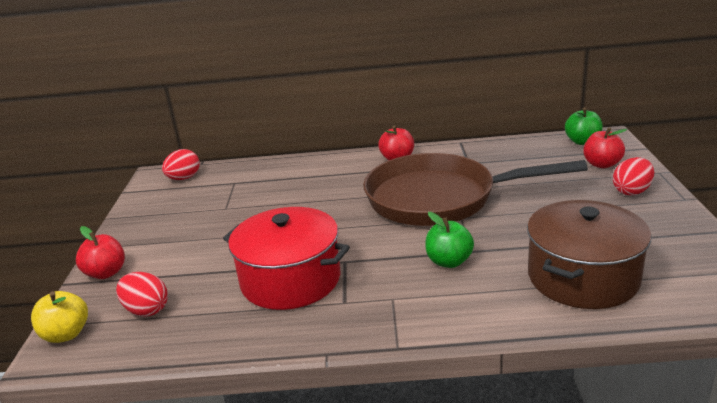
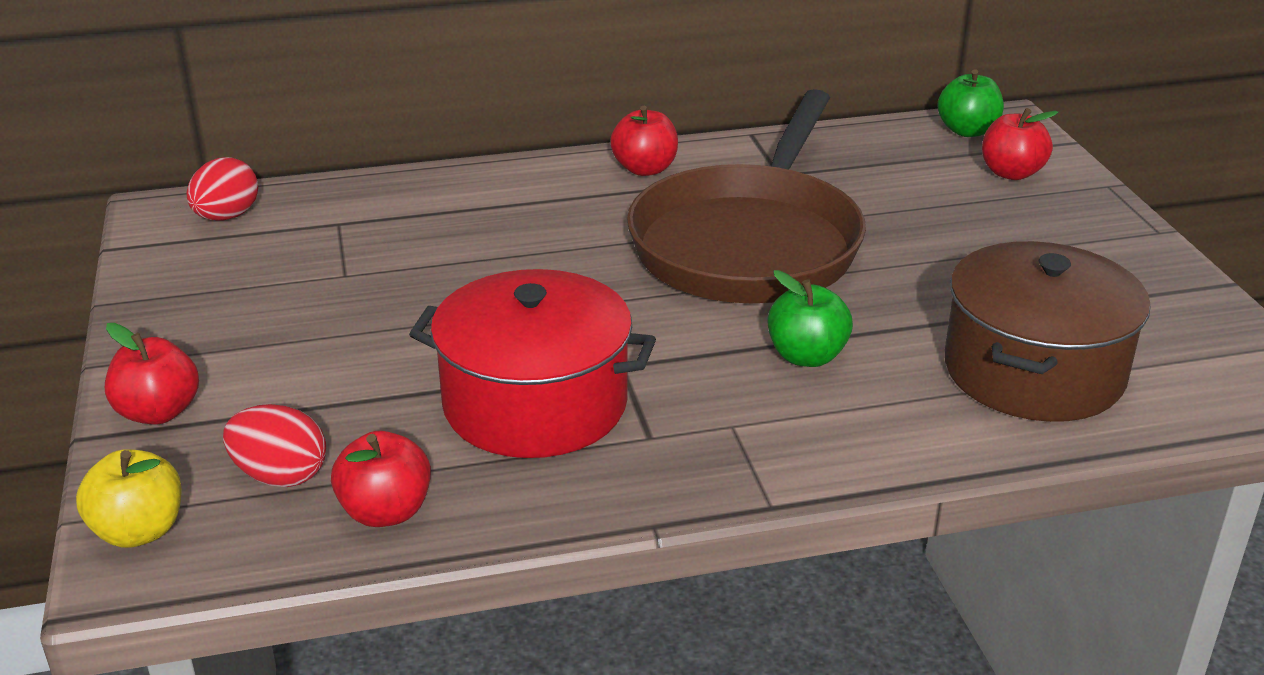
camera: 15 degrees left, 5 degrees up
brown pan [363,153,588,226] -> brown pan turned 60 degrees counterclockwise [627,89,866,303]
red egg [613,157,654,195] -> none
none -> red apple [331,431,431,527]

